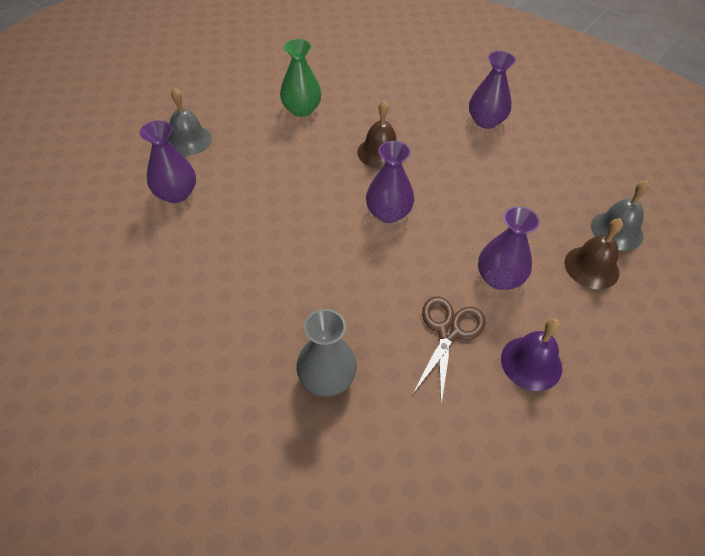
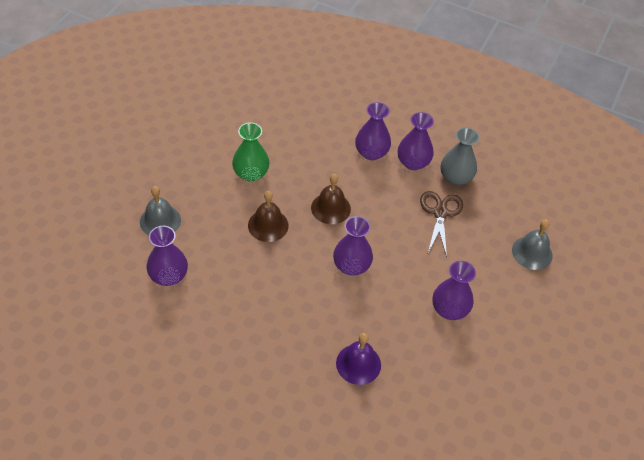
camera: 15 degrees left, 0 degrees up
grey vase [296,309,357,397] -> grey vase moved to [441,127,479,186]
brown scissors [412,296,485,404] -> brown scissors moved to [420,191,463,257]
purple bell [501,318,562,391] -> purple bell moved to [336,333,381,385]
brown bell [564,218,623,289] -> brown bell moved to [248,191,289,242]
none -> purple vase [355,102,391,160]

